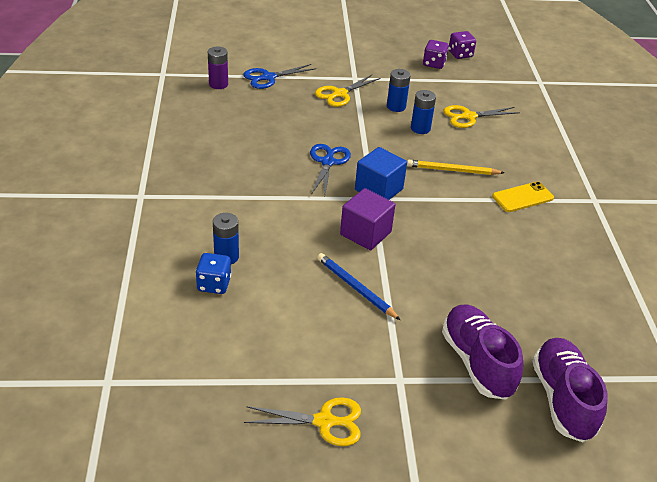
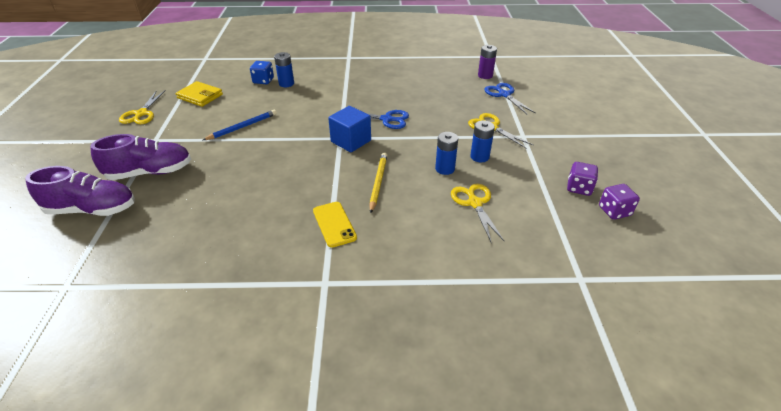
camera: 95 degrees right, 0 degrees up
purple cube [340,188,395,250] -> none
none -> yellow wallet [176,81,223,107]

